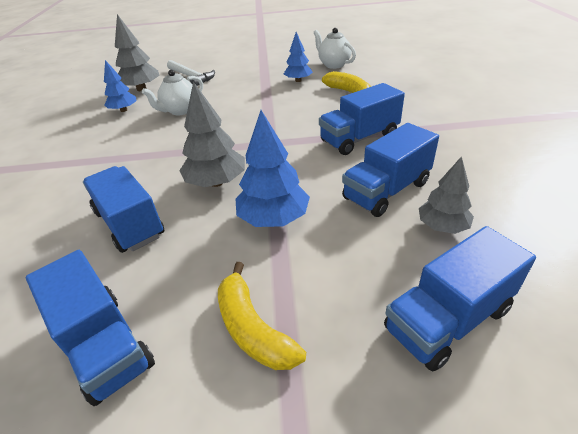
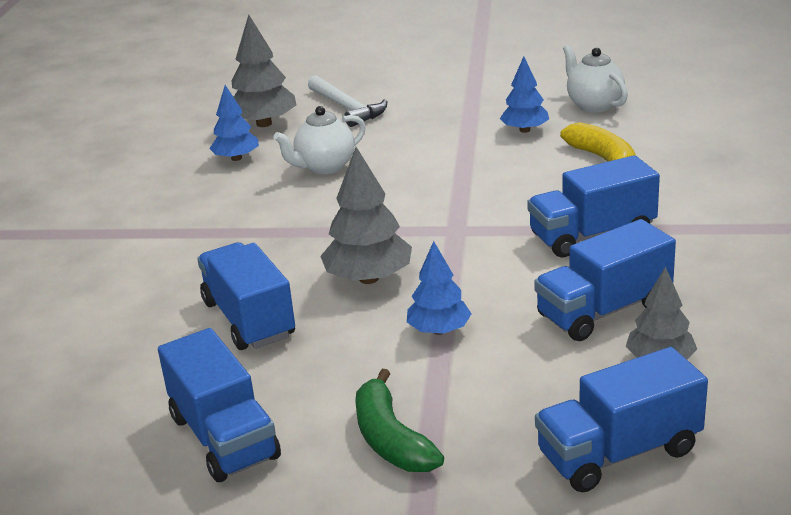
camera: 10 degrees right, 10 degrees down
yellow banana [218,262,306,370] -> green banana [355,369,444,472]
blue tree [236,110,310,227] -> blue tree [407,241,472,335], size x0.66

